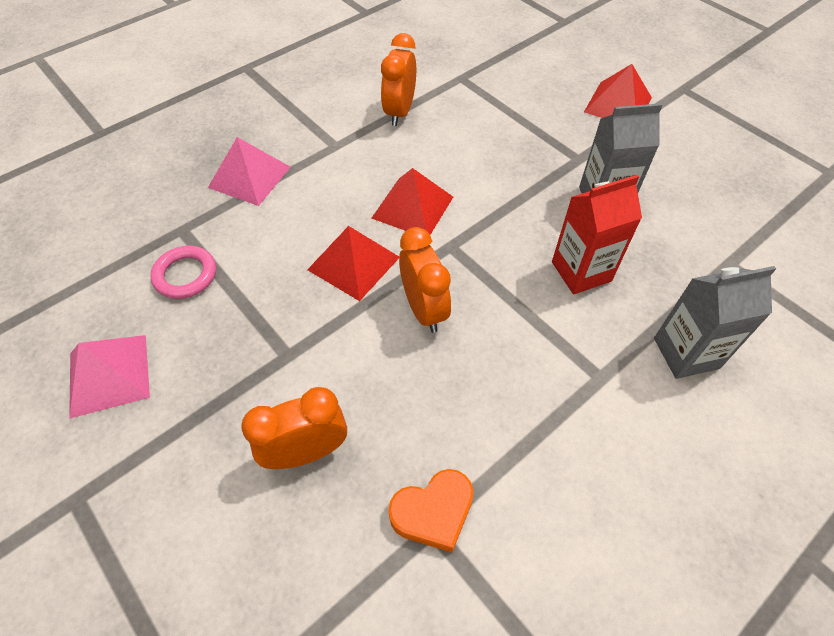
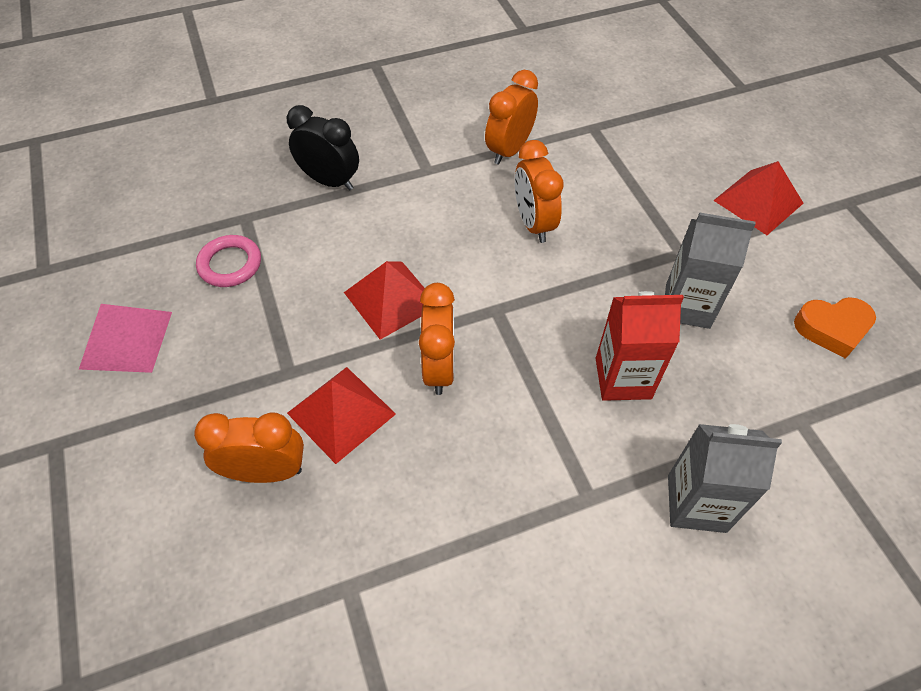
camera: 20 degrees right, 0 degrees up
pink pyramid [208,137,291,206] -> black clock [287,105,359,191]
red pyramid [372,168,453,235] -> red pyramid moved to [287,367,396,464]
orange heart [388,469,473,552] -> orange heart moved to [794,297,876,359]
none -> orange clock [515,140,564,243]

